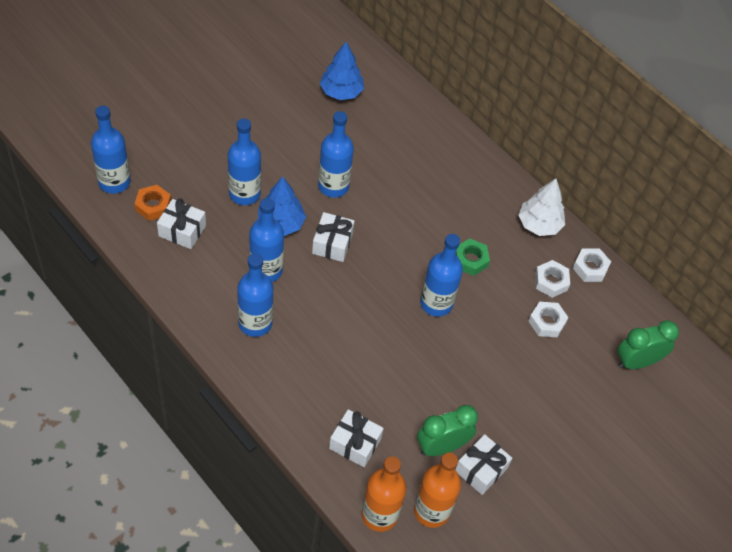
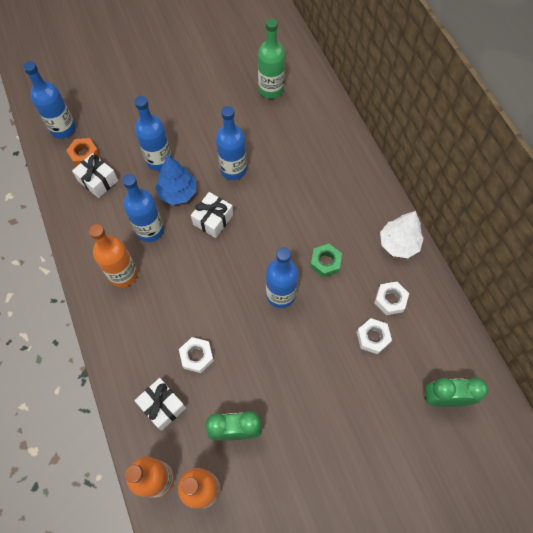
camera: 25 degrees right, 10 degrees up
blue bottle [237,253,273,337] -> orange bottle [89,224,138,287]
blue tree [320,42,364,100] -> green bottle [258,18,285,99]
white gift [455,434,512,495] -> none
white nut [573,248,611,282] -> white nut moved to [179,337,214,373]

